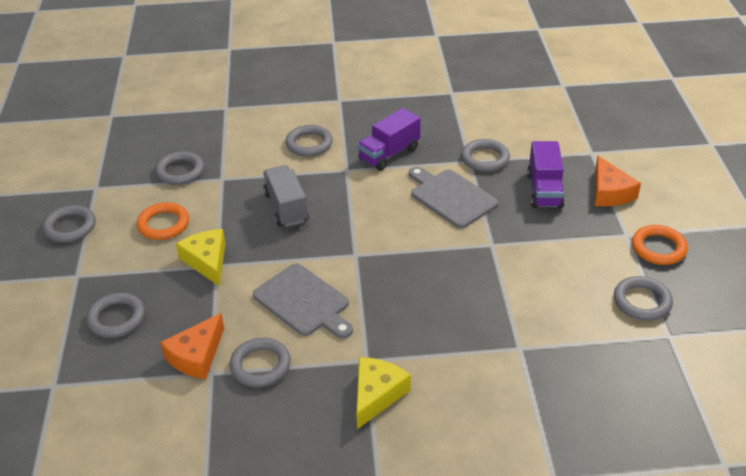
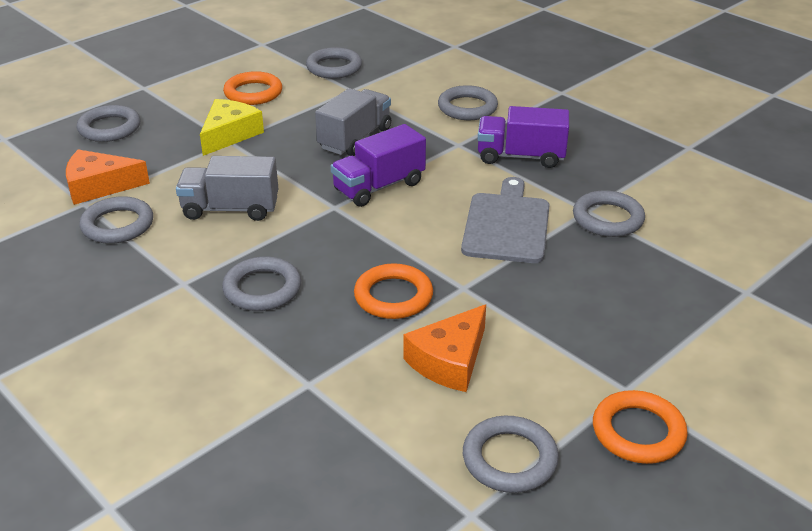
camera: 50 degrees right, 5 degrees down
grey ring [43,205,96,243] -> grey ring moved to [222,257,301,311]
grey cutting board [253,264,353,339] -> grey truck [176,156,278,221]
yellow cheese [356,357,411,429] -> none
purple truck [527,141,565,208] -> purple truck moved to [331,124,426,207]
orange cheese [595,156,641,207] -> orange cheese moved to [403,304,486,392]
none -> orange ring [354,263,433,319]

